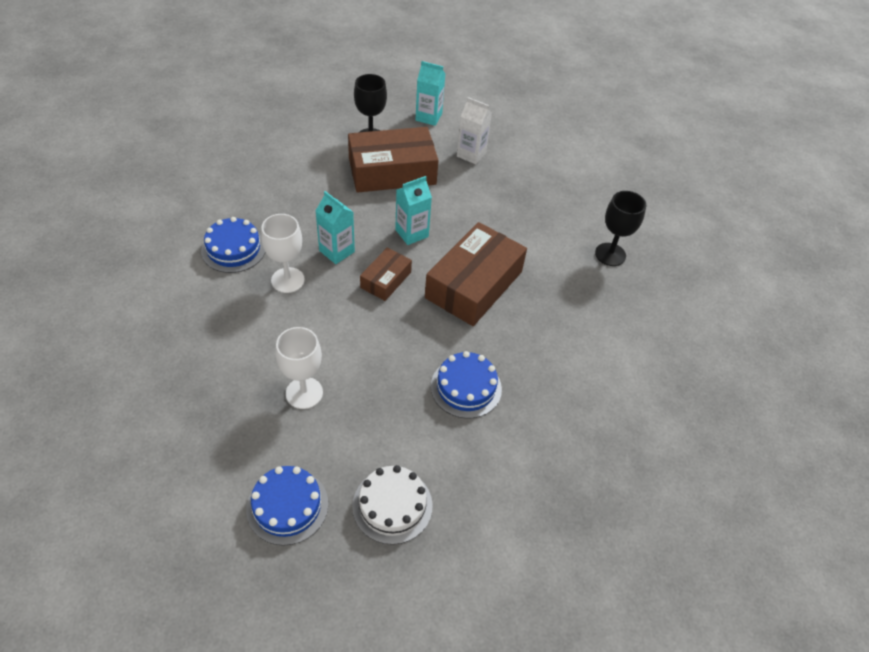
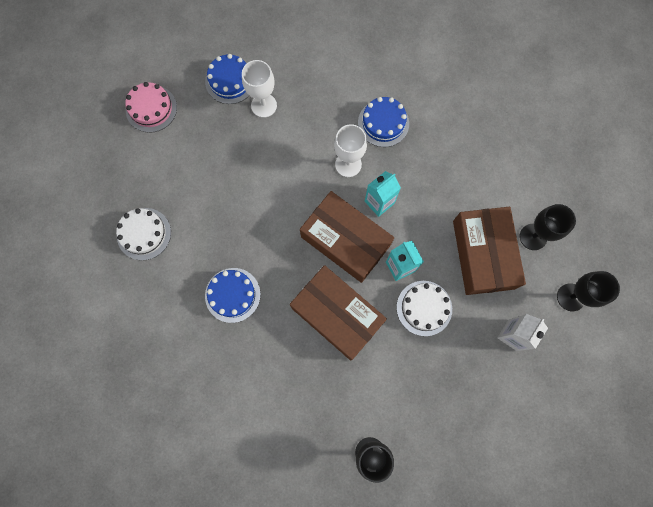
camera: 100 degrees right, 25 degrees up
blue cake [246,466,328,546] -> blue cake moved to [205,54,249,104]
white goblet [276,327,323,409] -> white goblet moved to [242,60,277,118]
brown box [360,248,412,301] -> brown box [300,191,394,283], size x1.94
turquoise carton [415,61,445,126] -> black goblet [557,271,620,311]
none -> pink cake [125,82,177,133]
none -> white cake [396,281,452,336]

